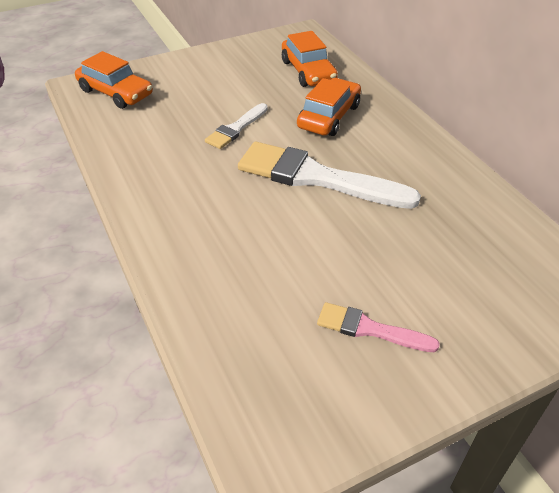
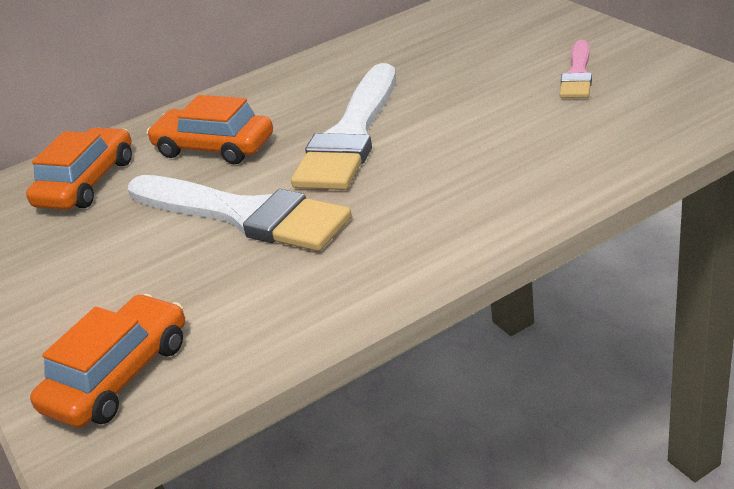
camera: 90 degrees left, 10 degrees down
white brush [205,103,268,149] -> white brush [128,175,351,251], size x1.93
orange car [282,31,338,87] -> orange car turned 45 degrees counterclockwise [26,127,132,210]

